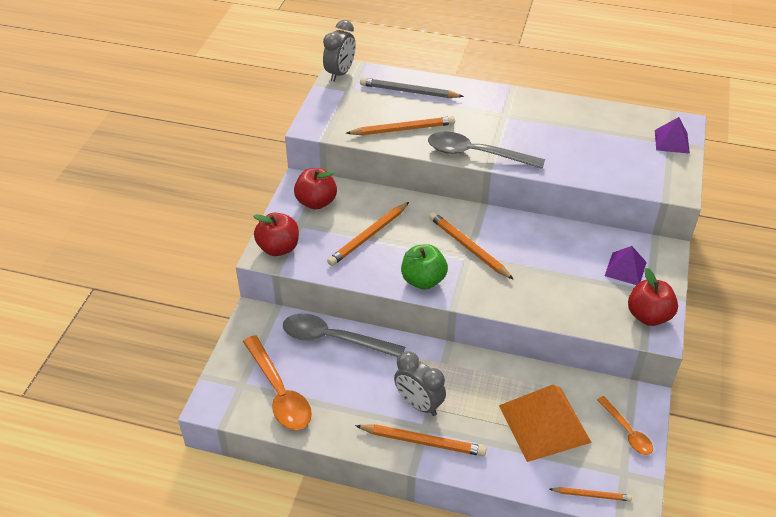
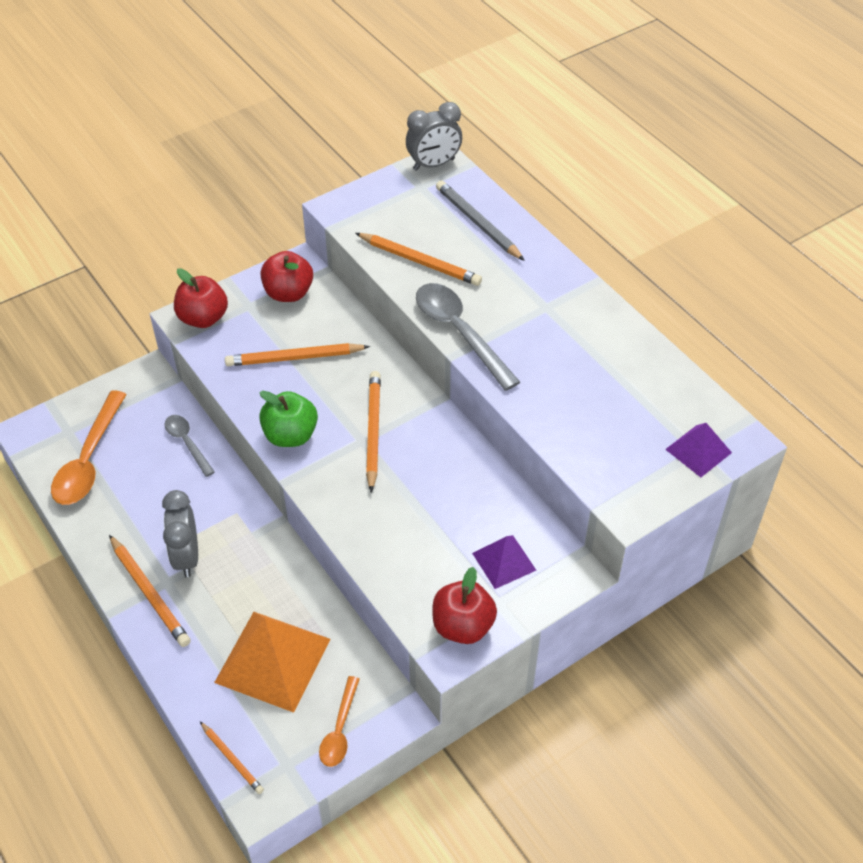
camera: 40 degrees right, 5 degrees up
grey spoon [283,313,405,357] -> grey spoon [165,415,215,477], size x0.57

